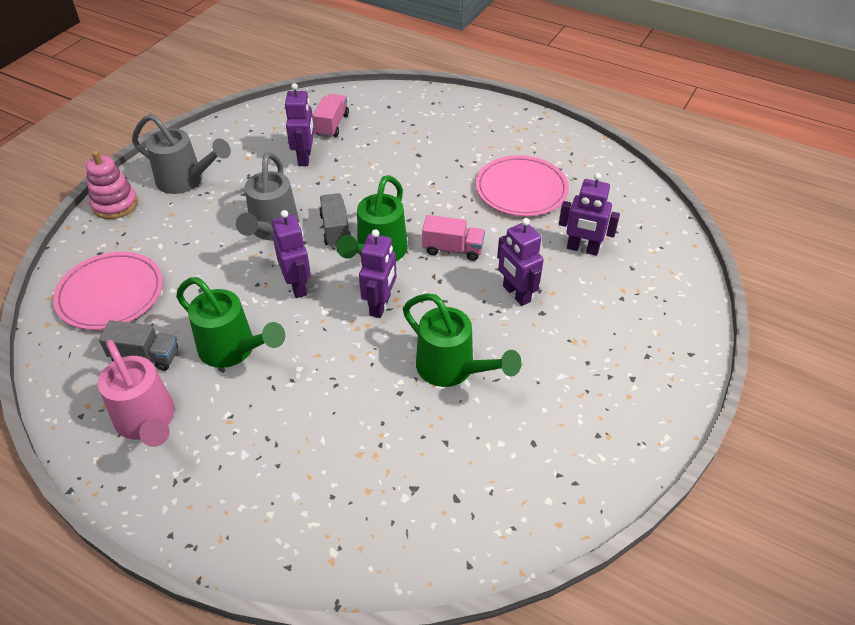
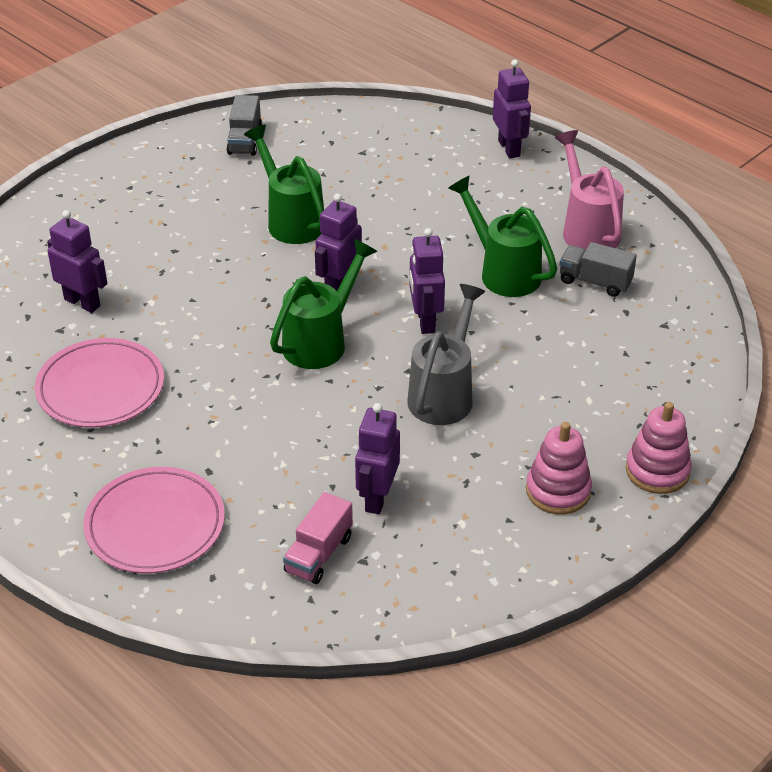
camera: 165 degrees left, 5 degrees down
pink plate [53,252,163,330] -> pink plate moved to [83,467,225,574]
grey watering can [132,114,231,194] -> pink stacking toy [526,422,592,515]
grey truck [319,193,351,247] -> grey truck moved to [226,95,262,156]
pink truck [422,215,485,261] -> none
purple robot [497,218,544,306] -> purple robot moved to [493,59,531,158]

